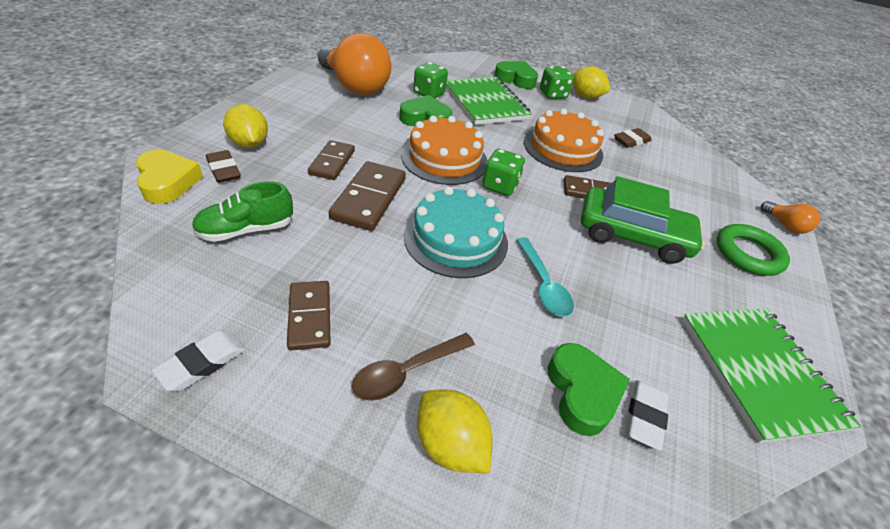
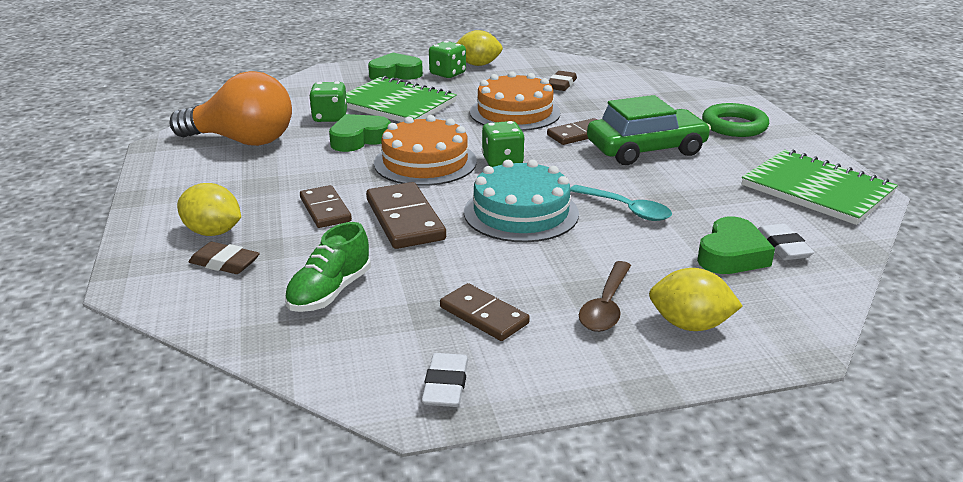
camera: 30 degrees left, 15 degrees down
yellow heart [136,150,203,204] -> none
green heart [547,343,630,436] -> green heart turned 75 degrees clockwise [697,217,775,274]
orange light bulb [761,201,820,234] -> none

